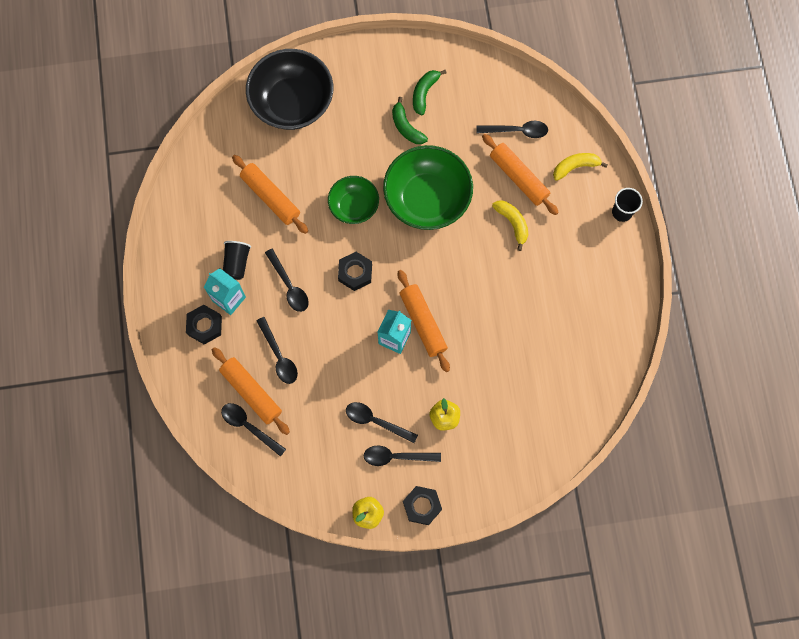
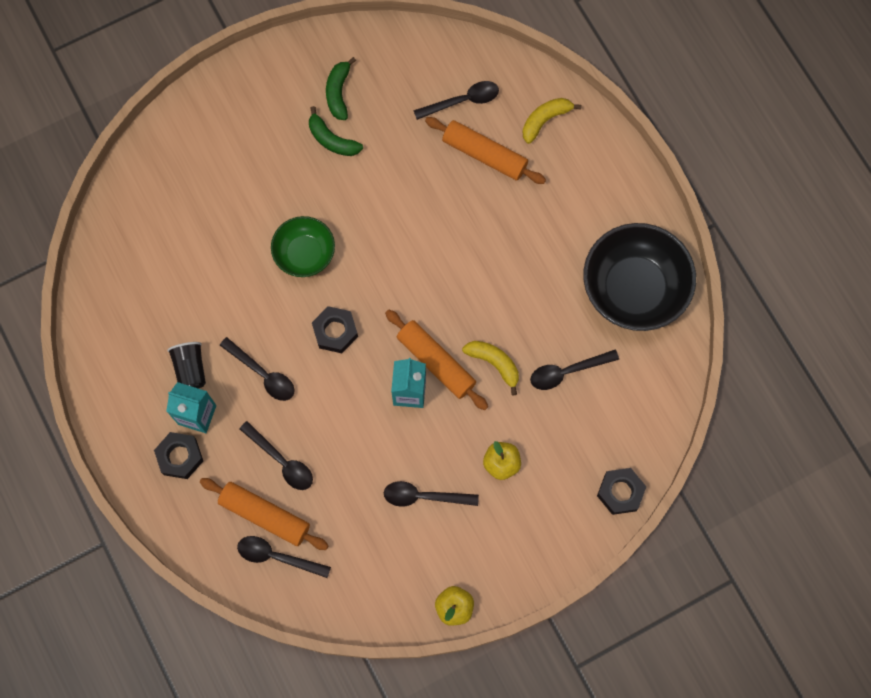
camera: 20 degrees left, 0 degrees up
orange rolling pin [232,155,308,234] -> none
black bowl [246,49,333,130] -> black bowl moved to [583,223,696,331]
black spoon [364,445,441,466] -> black spoon moved to [530,350,619,390]
green bowl [383,145,473,230] -> none
black nut [403,486,442,525] -> black nut moved to [597,468,646,515]
yellow banana [492,201,528,251] -> yellow banana moved to [462,341,519,395]
black cup [612,188,643,222] -> none

